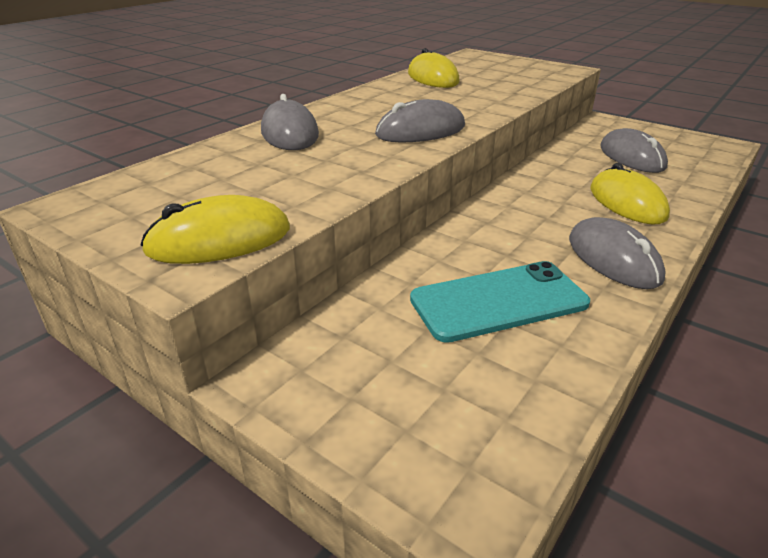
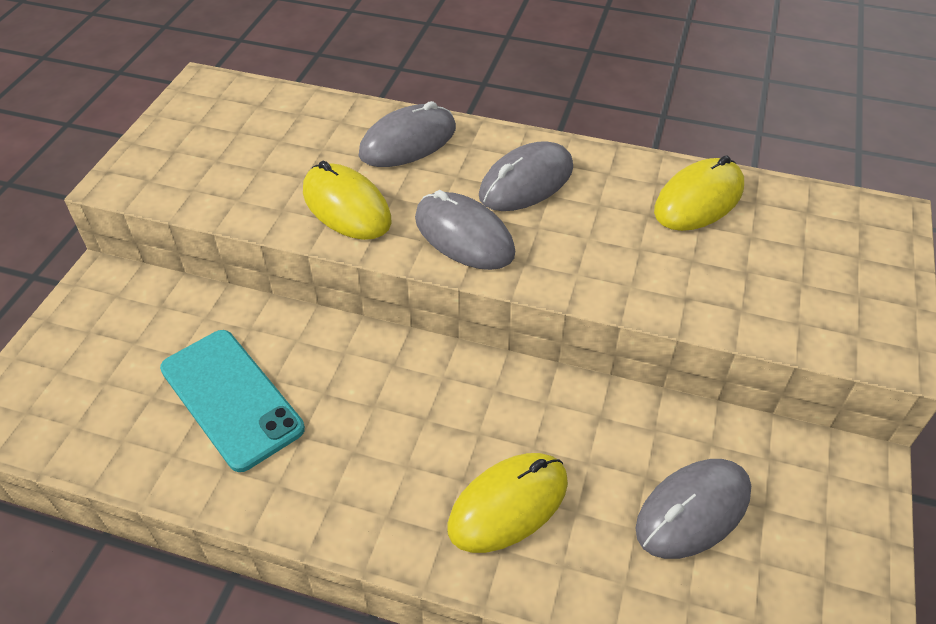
camera: 70 degrees right, 15 degrees up
yellow mouse [140,195,290,264] -> yellow mouse moved to [303,160,392,240]
grey mouse [569,217,666,289] -> grey mouse moved to [479,141,573,211]

